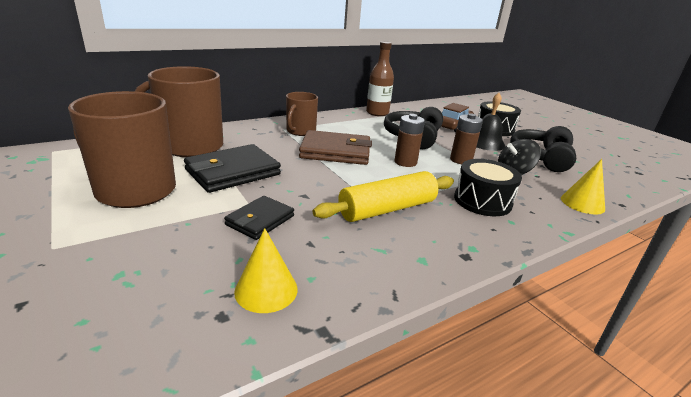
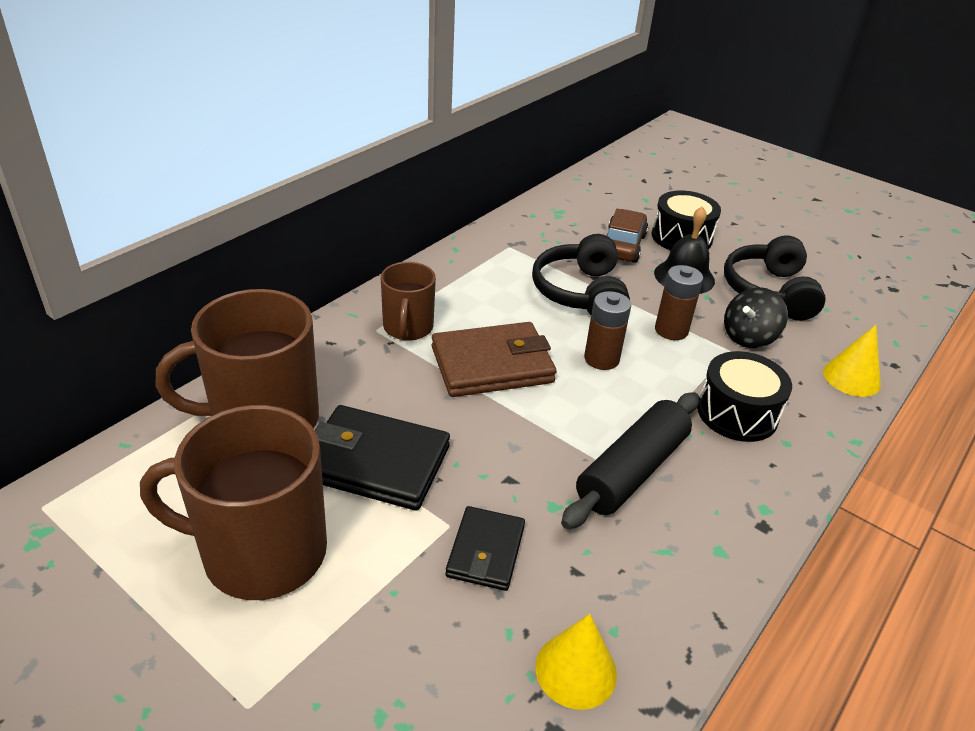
camera: 20 degrees left, 10 degrees up
black wallet [184,144,281,193] -> black wallet turned 75 degrees clockwise [315,405,450,511]
yellow rolling pin [313,171,454,222] -> black rolling pin [561,392,699,529]
brown bottle [366,41,394,116] -> none

